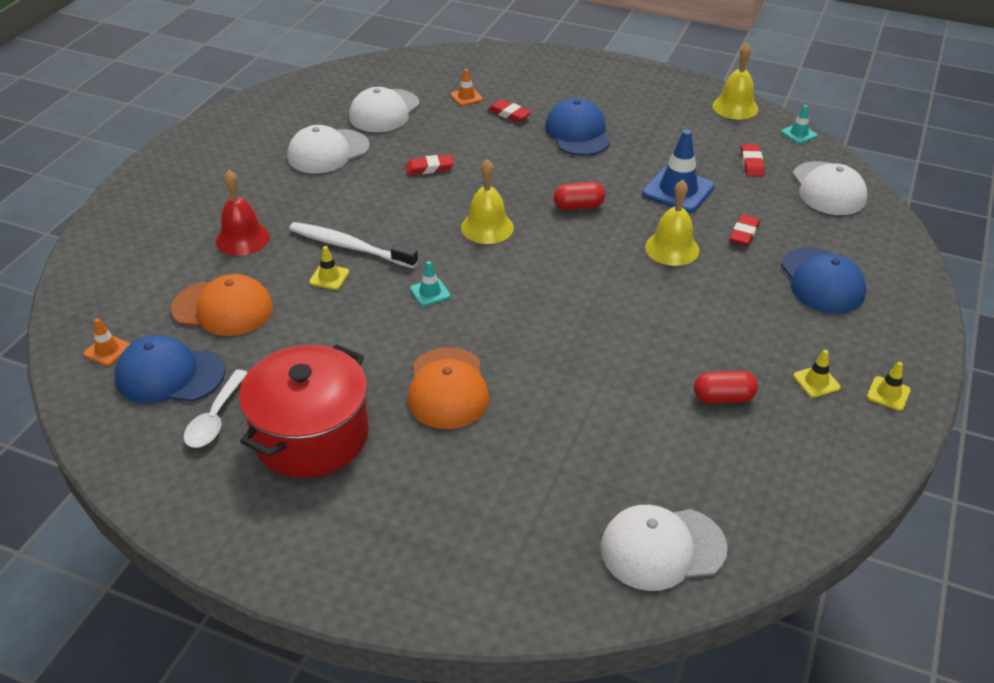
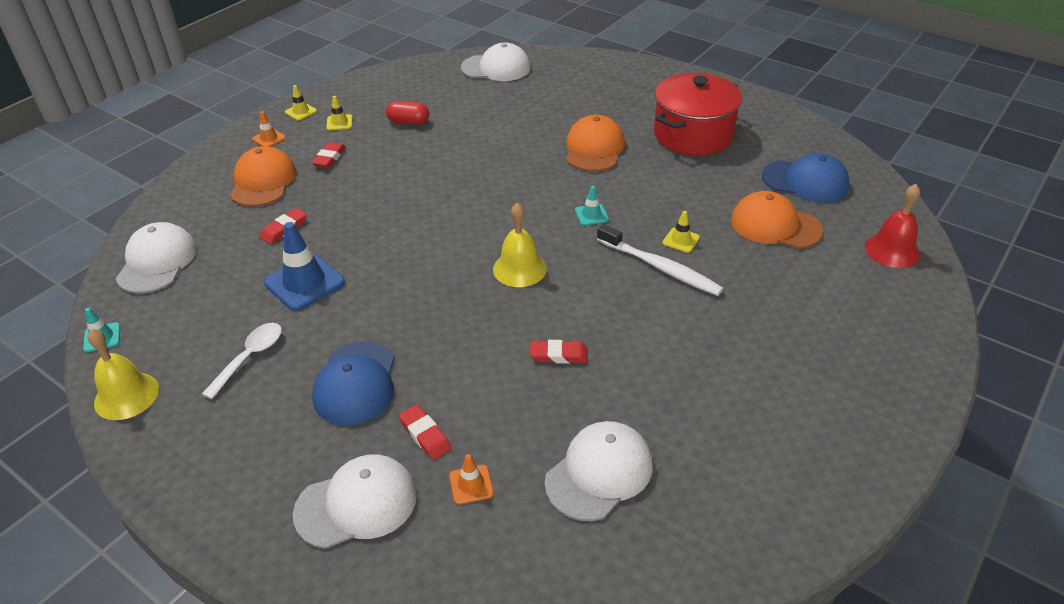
camera: 165 degrees left, 0 degrees up
orange traffic cone [83,318,130,366] -> orange traffic cone moved to [252,111,286,147]
white spoon [184,370,248,448] -> white spoon moved to [202,323,282,399]
red bell [216,170,270,256] -> red bell moved to [865,184,921,268]
white cap [287,125,370,174] -> white cap moved to [293,454,417,549]
red capsule [554,182,605,210] -> none
yellow bell [645,180,699,266] -> none
red eraser [741,144,765,177] -> red eraser moved to [312,142,346,168]
blue cap [781,248,866,313] -> orange cap [230,146,297,207]

